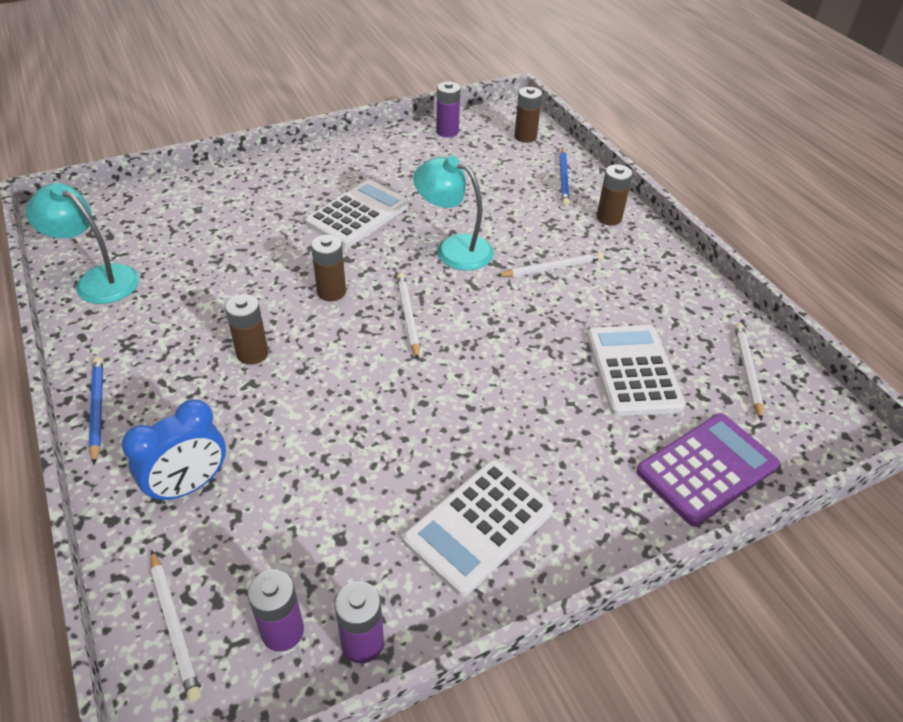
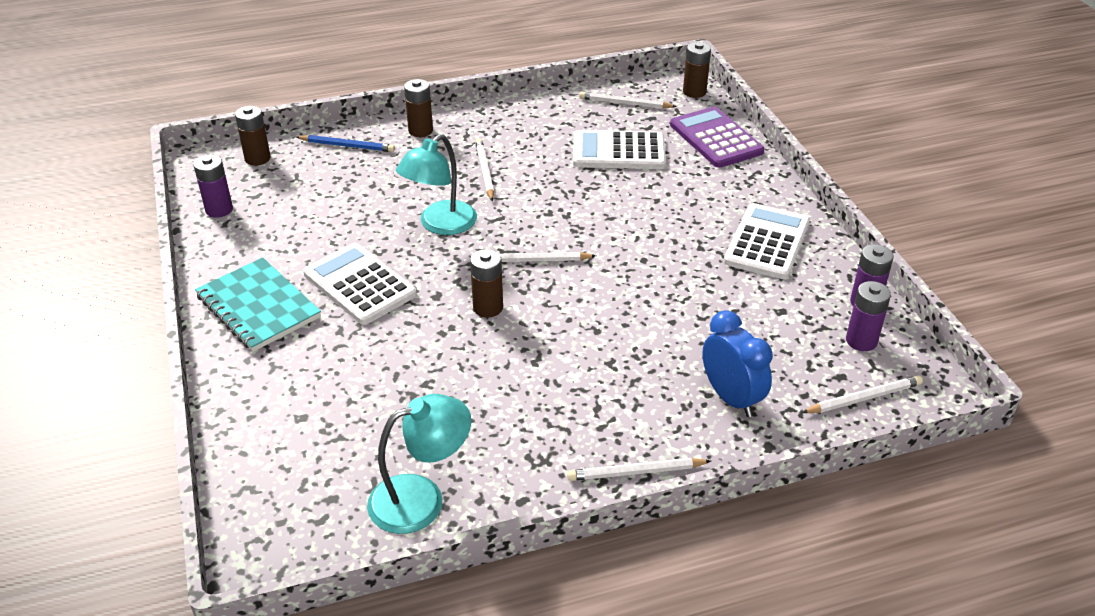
camera: 80 degrees left, 5 degrees down
turquoise lamp [26,183,139,304] -> turquoise lamp turned 150 degrees counterclockwise [367,394,471,534]
blue pencil [89,357,103,465] -> white pencil [567,458,711,481]
brown battery [225,294,268,365] -> brown battery moved to [683,42,711,98]
white calculator [403,460,554,597] -> white calculator turned 120 degrees counterclockwise [724,203,810,279]
none -> turquoise notebook [195,257,321,352]

